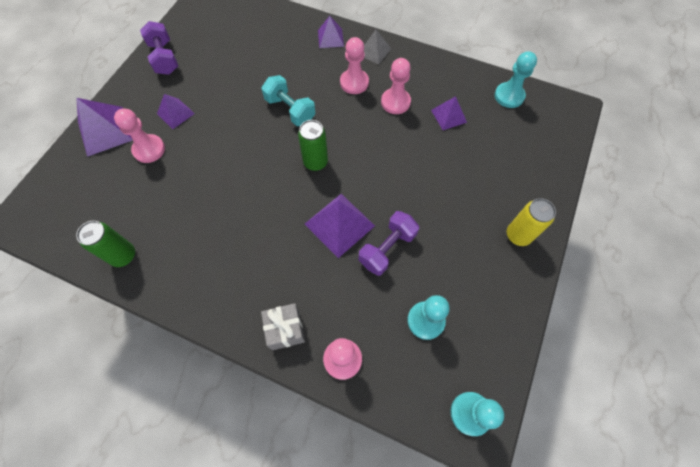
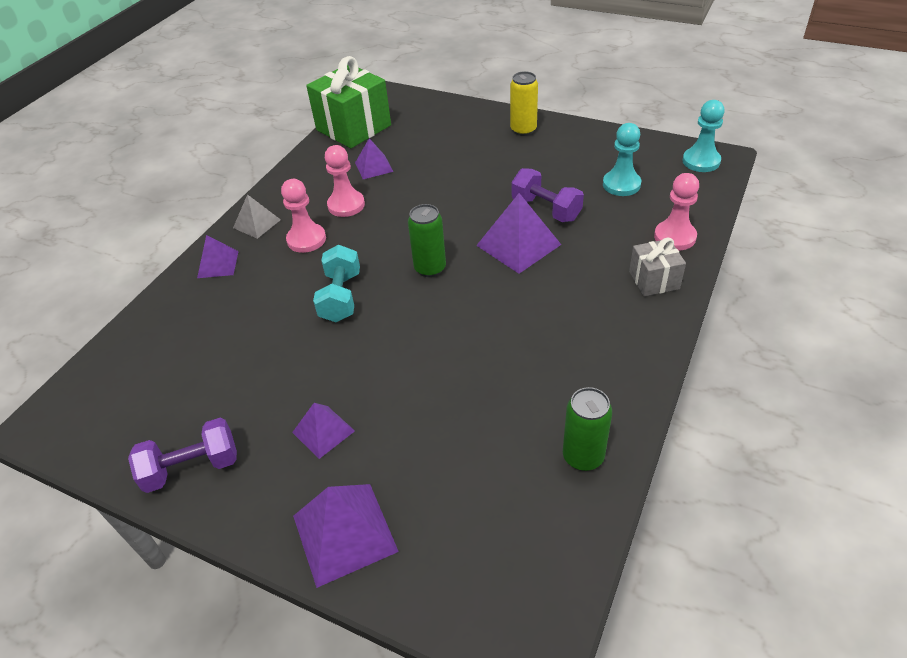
camera: 85 degrees left, 20 degrees down
pink pawn [114,108,165,163] -> none
turquoise dumbbell [261,75,316,126] -> turquoise dumbbell turned 45 degrees counterclockwise [313,245,360,322]
turquoise pawn [495,51,537,108] -> green gift [306,56,391,148]

